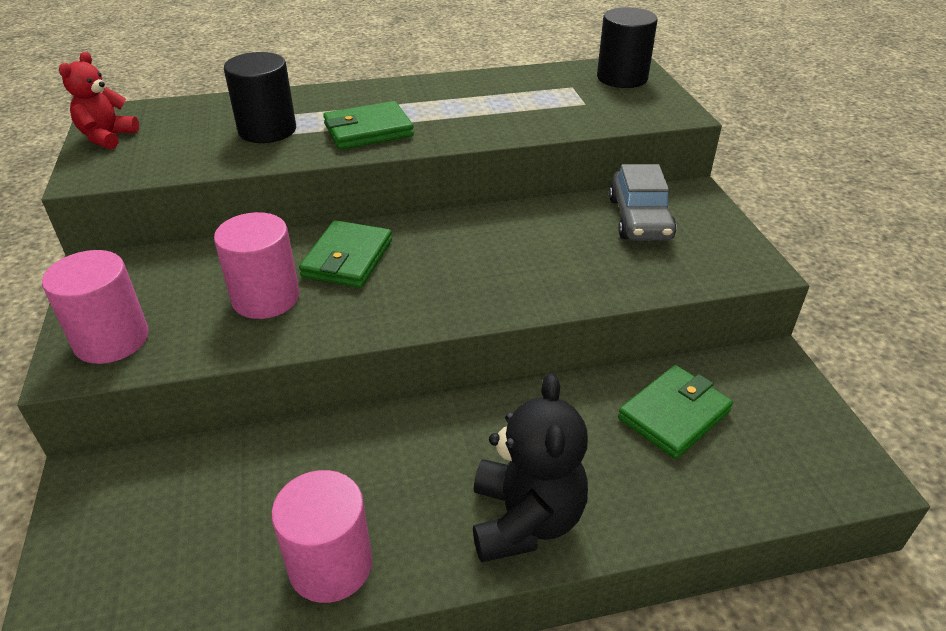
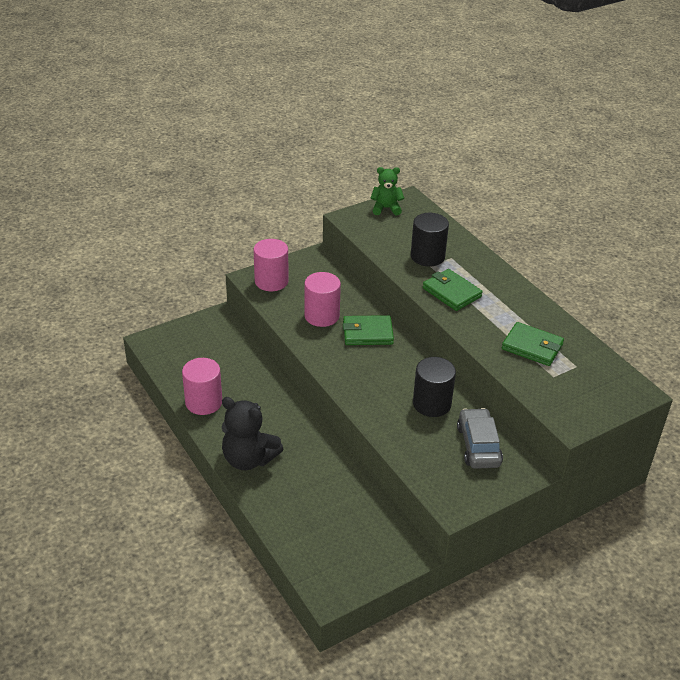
camera: 70 degrees right, 0 degrees up
red teddy bear [59,52,139,149] -> green teddy bear [371,167,404,215]
black teddy bear [473,373,588,562] -> black teddy bear turned 45 degrees clockwise [221,397,283,470]
black cylinder [597,7,658,88] -> black cylinder moved to [413,357,456,417]
grey car [609,164,676,241] -> grey car turned 105 degrees clockwise [457,408,503,469]
green wallet [618,365,733,459] -> green wallet moved to [502,322,564,366]

